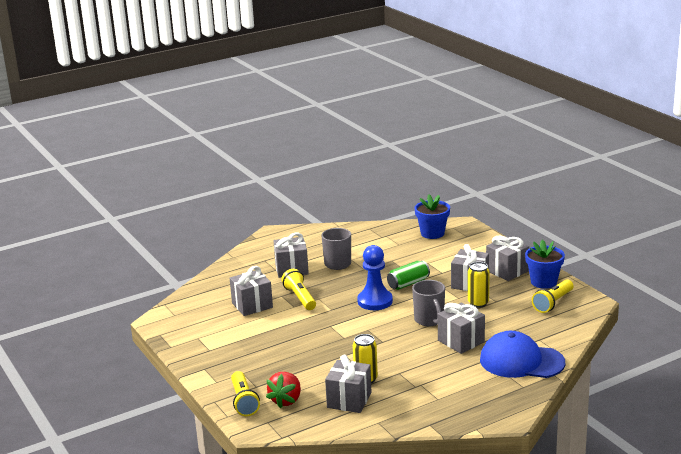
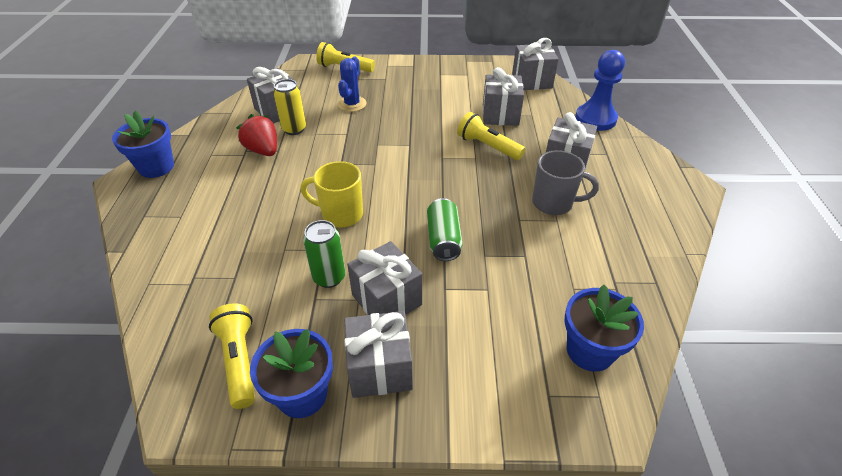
camera: 120 degrees right, 20 degrees up
red strawberry [266,372,301,408] -> red strawberry moved to [236,114,277,156]
yellow flashlight [281,269,316,310] -> yellow flashlight turned 150 degrees counterclockwise [457,112,525,160]
blue pawn [357,245,393,310] -> blue pawn moved to [575,50,625,131]
grey mug [412,280,445,326] -> yellow mug [300,161,363,228]
grey gift [438,303,485,354] -> grey gift moved to [512,38,559,90]
yellow can [468,262,490,308] -> green can [303,220,345,288]
blue cap [480,331,565,378] -> none
none -> blue flower pot [112,110,174,178]
none -> blue cactus [338,56,367,112]

